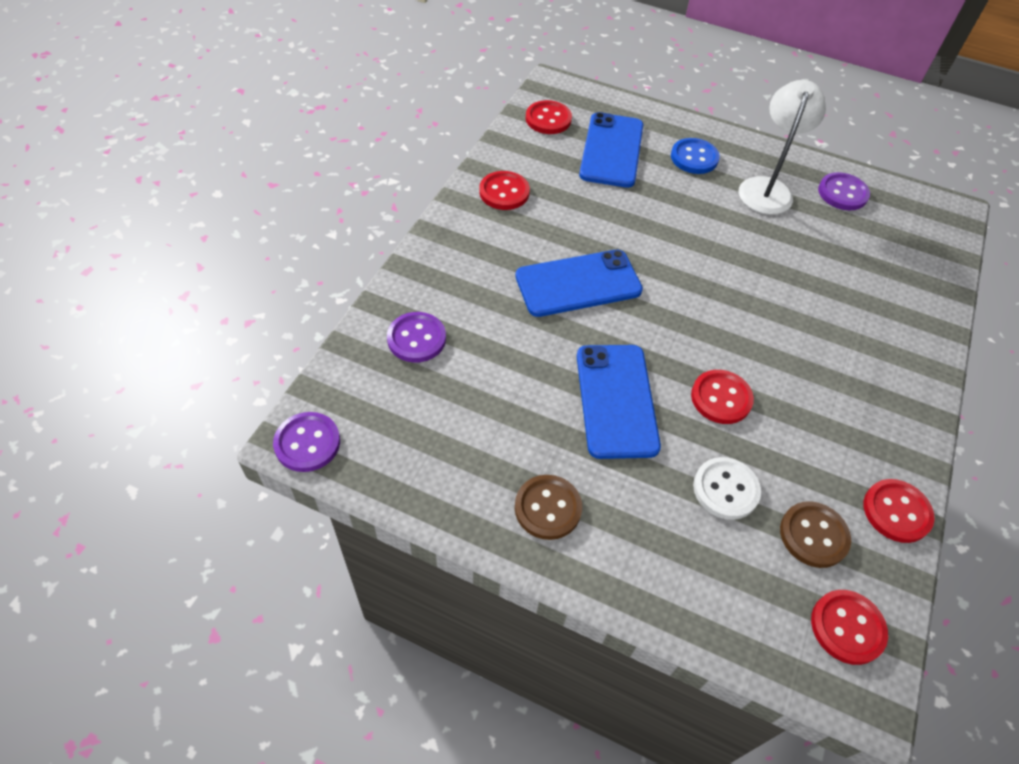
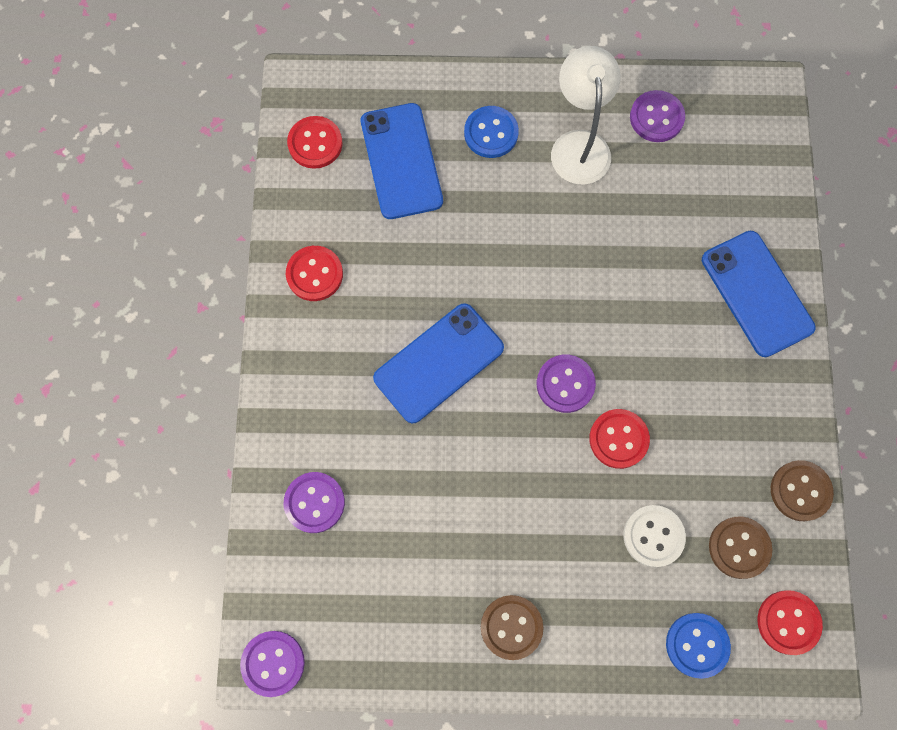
camera: 20 degrees left, 20 degrees up
blue phone [577,345,661,459] -> blue phone moved to [702,231,815,357]
red button [864,479,935,543] -> brown button [771,460,834,521]
none -> purple button [537,355,596,413]
none -> blue button [666,613,731,679]

